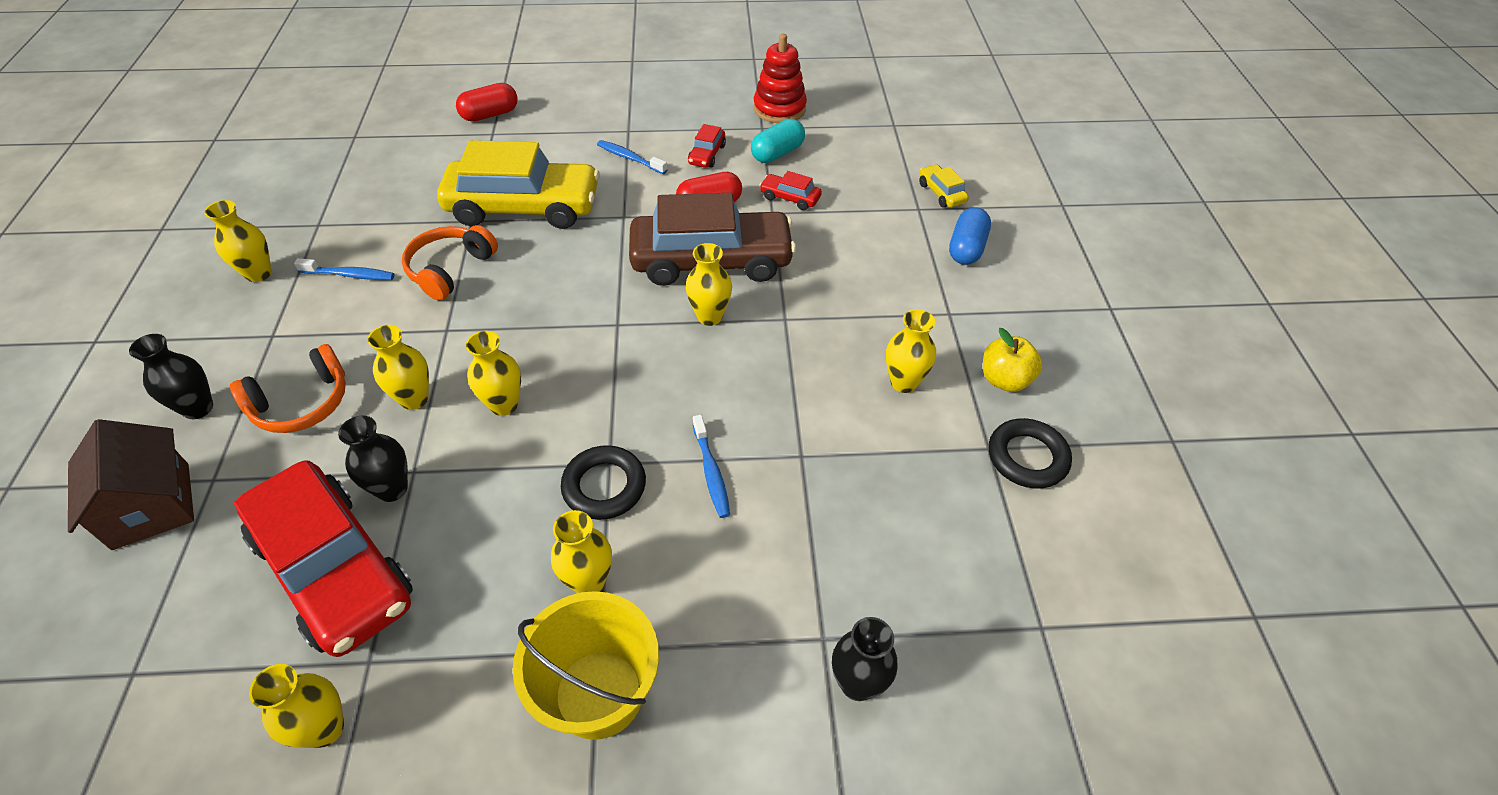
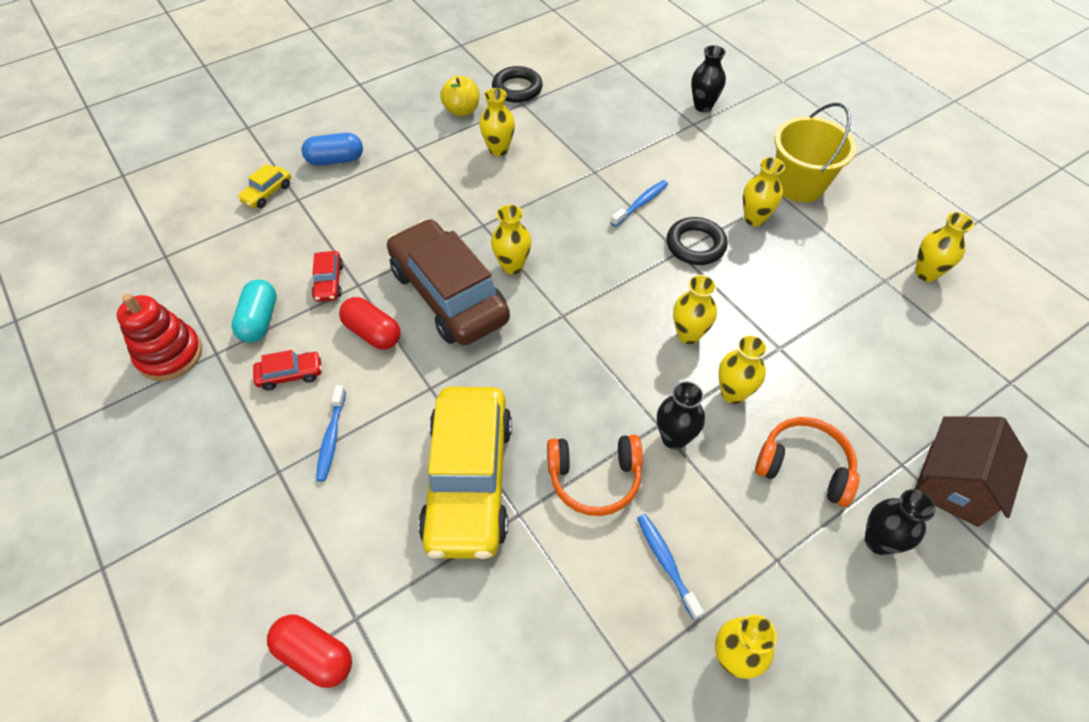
camera: 120 degrees left, 5 degrees up
red car [234,460,413,657] -> none
black vase [338,416,408,502] -> black vase moved to [657,381,705,449]
yellow car [437,140,600,229] -> yellow car turned 150 degrees counterclockwise [418,387,512,559]
turquoise capsule [751,119,805,163] -> turquoise capsule turned 75 degrees clockwise [231,279,277,343]

